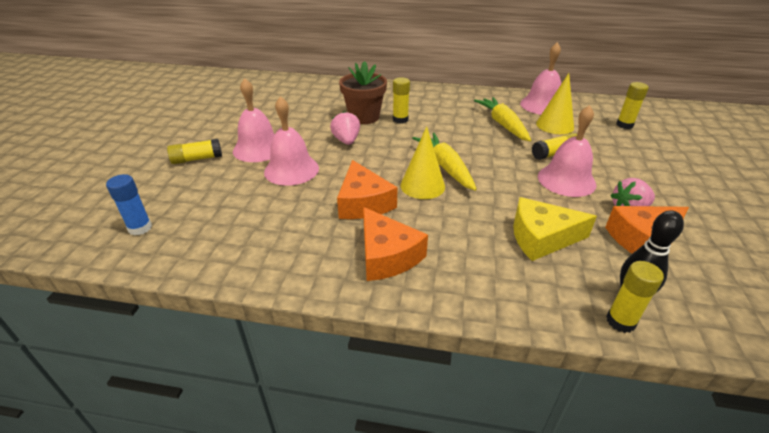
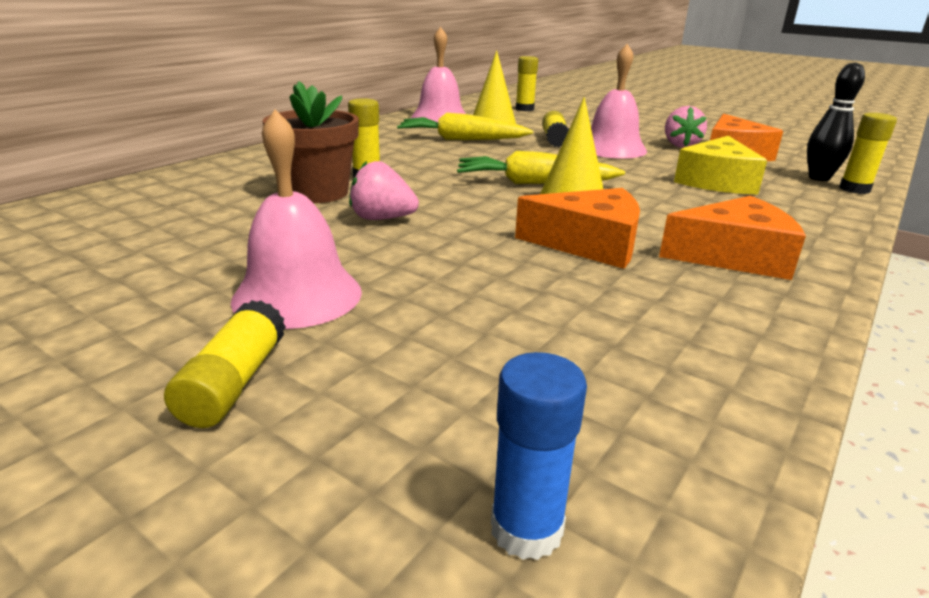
camera: 65 degrees left, 10 degrees down
pink bell [264,96,319,186] -> none

